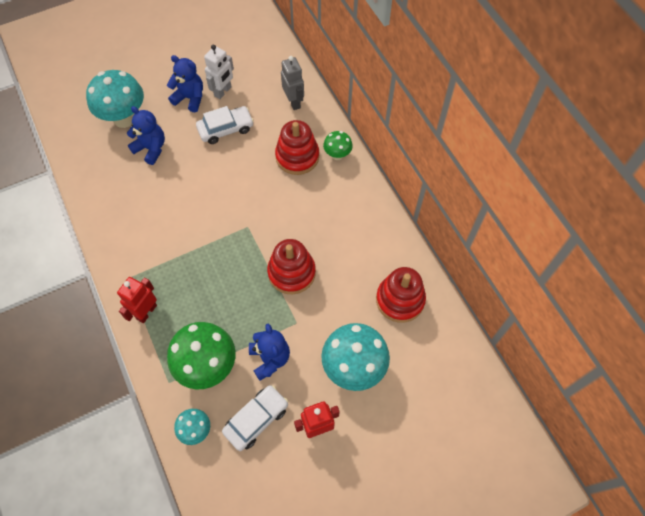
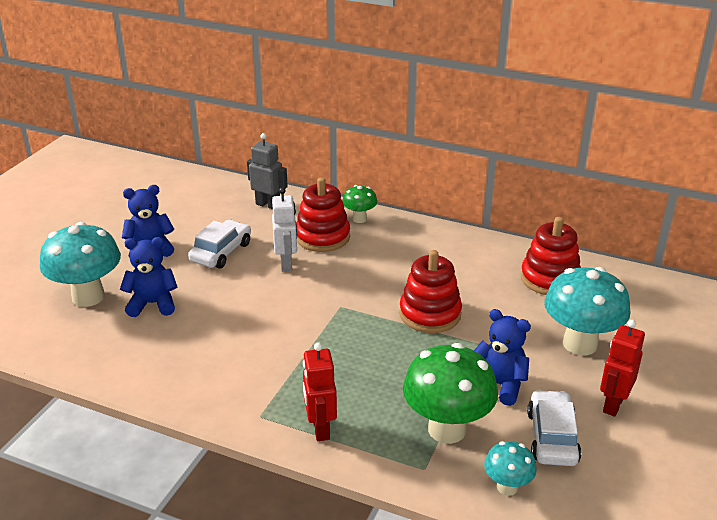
camera: 40 degrees left, 30 degrees down
white robot [204,45,234,99] -> white robot moved to [272,187,297,272]

